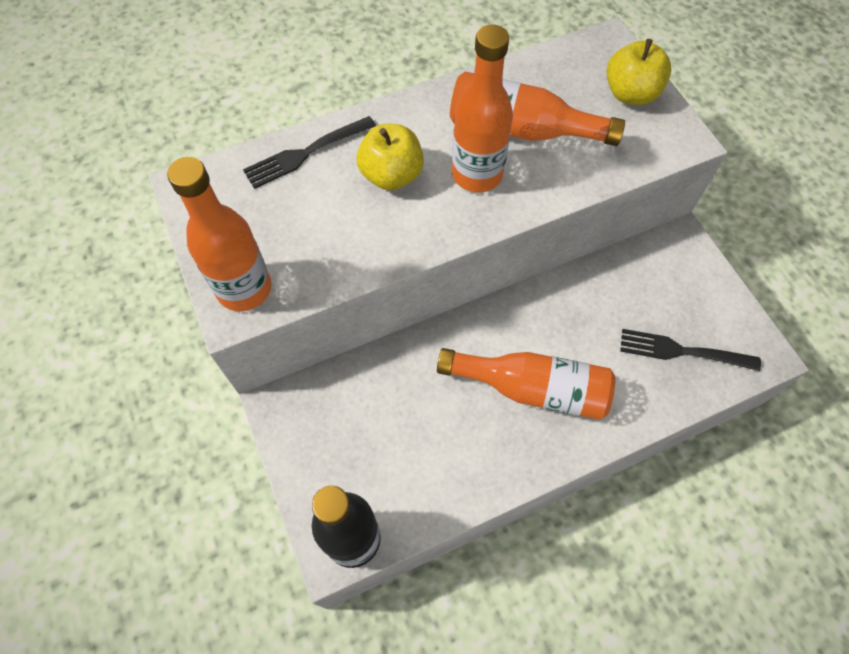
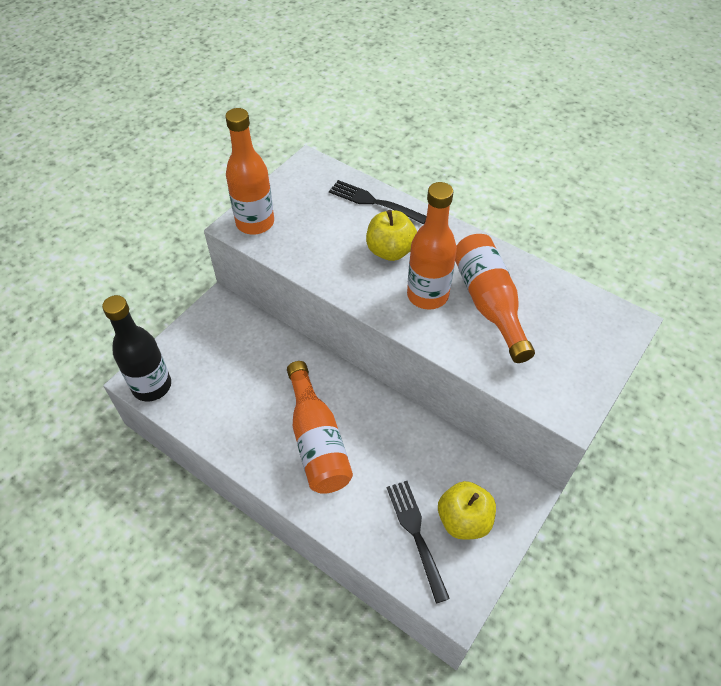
camera: 60 degrees right, 10 degrees down
yellow apple [607,39,671,105] -> yellow apple moved to [438,481,496,540]

